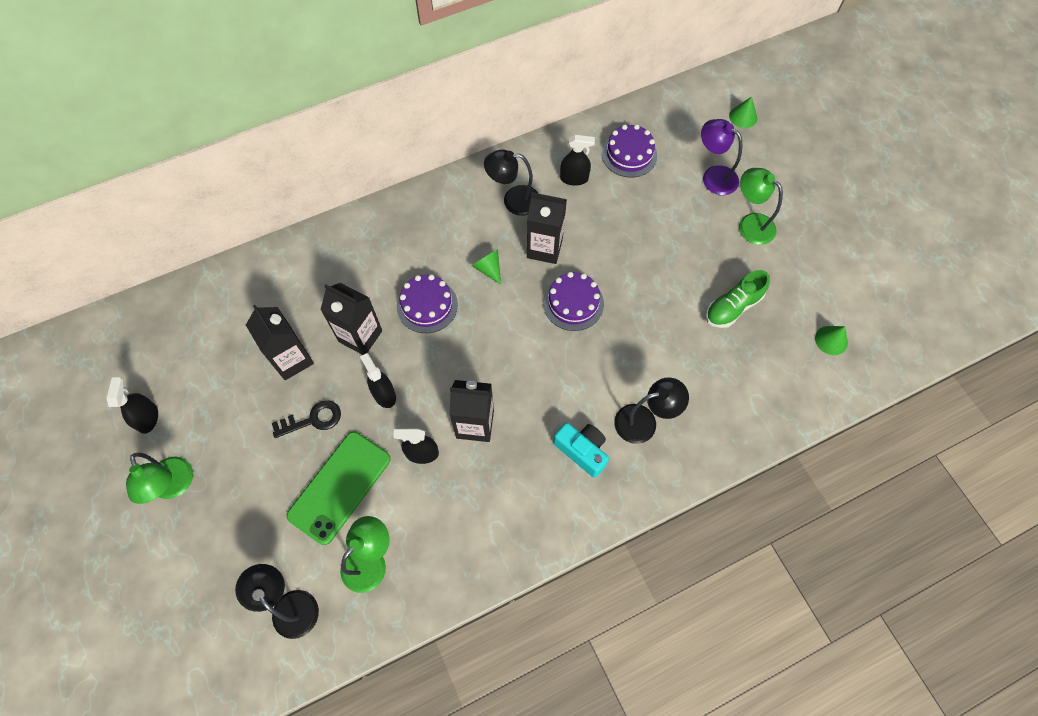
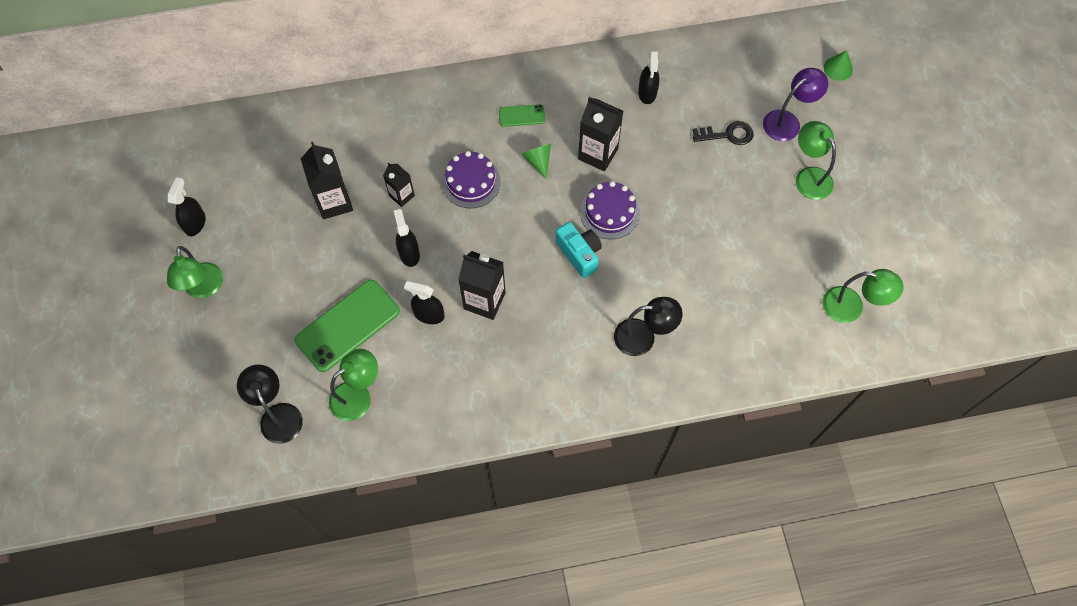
camera: 15 degrees right, 0 degrees up
black key [272,400,341,438] -> black key moved to [693,121,754,145]
black carton [320,283,382,355] -> black carton [383,163,415,207], size x0.60
black lamp [484,150,539,216] -> none
turquoise camera [553,423,609,478] -> turquoise camera moved to [556,222,602,278]
black spray bottle [560,135,595,186] -> black spray bottle turned 75 degrees clockwise [638,50,659,104]
purple cake [602,124,657,178] -> none
purple lamp [701,119,742,195] -> purple lamp turned 90 degrees clockwise [763,68,828,141]
green shoe [706,270,770,328] -> none
green cone [815,326,848,355] -> green lamp [823,269,904,323]
none -> green phone [499,104,545,127]

